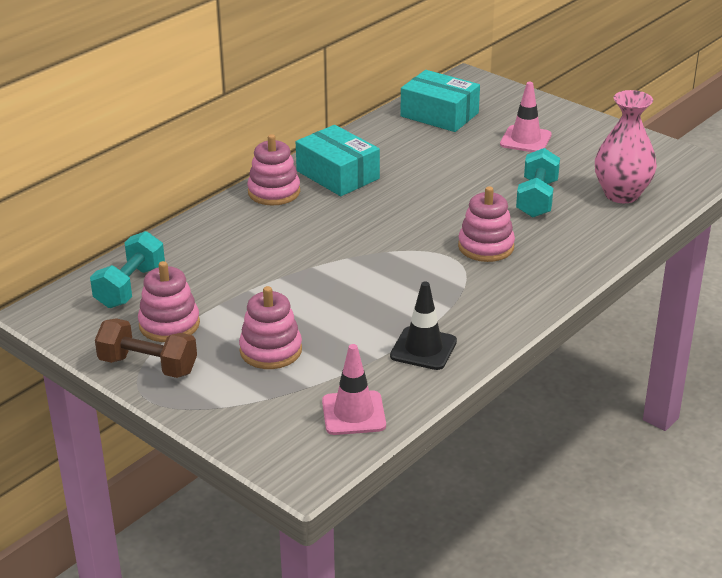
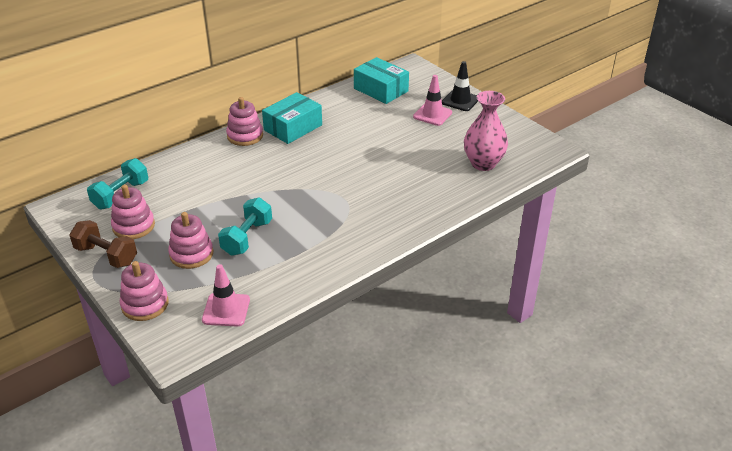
camera: 10 degrees right, 5 degrees up
turquoise box [296,125,380,196] -> turquoise box turned 75 degrees clockwise [262,92,322,144]
black traffic cone [390,281,457,370] -> black traffic cone moved to [442,61,478,111]
pink stacking toy [458,186,515,262] -> pink stacking toy moved to [120,261,168,321]
turquoise dumbbell [516,148,560,218] -> turquoise dumbbell moved to [218,197,272,256]

